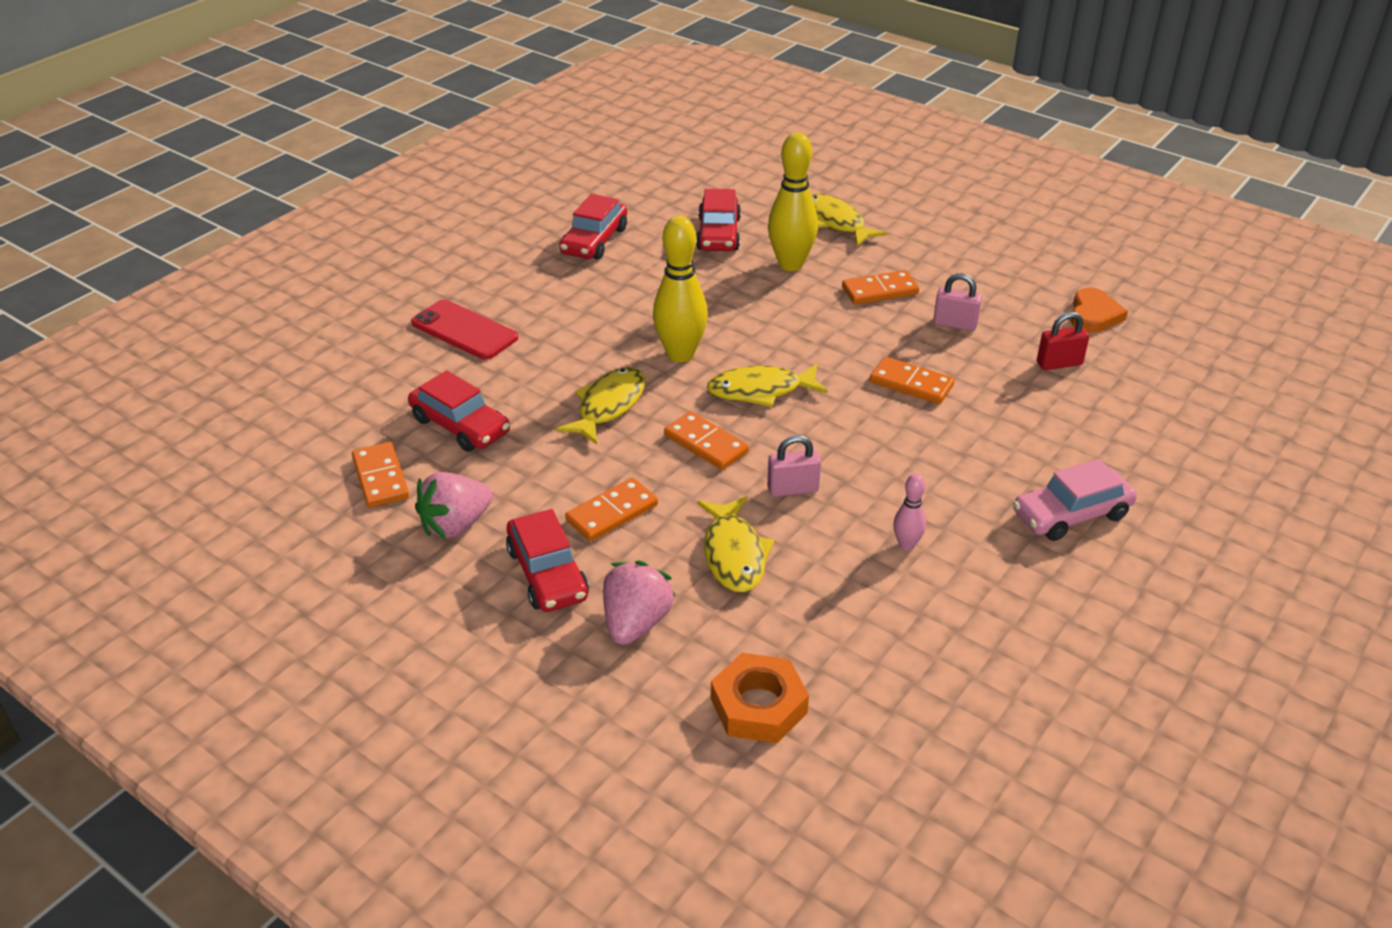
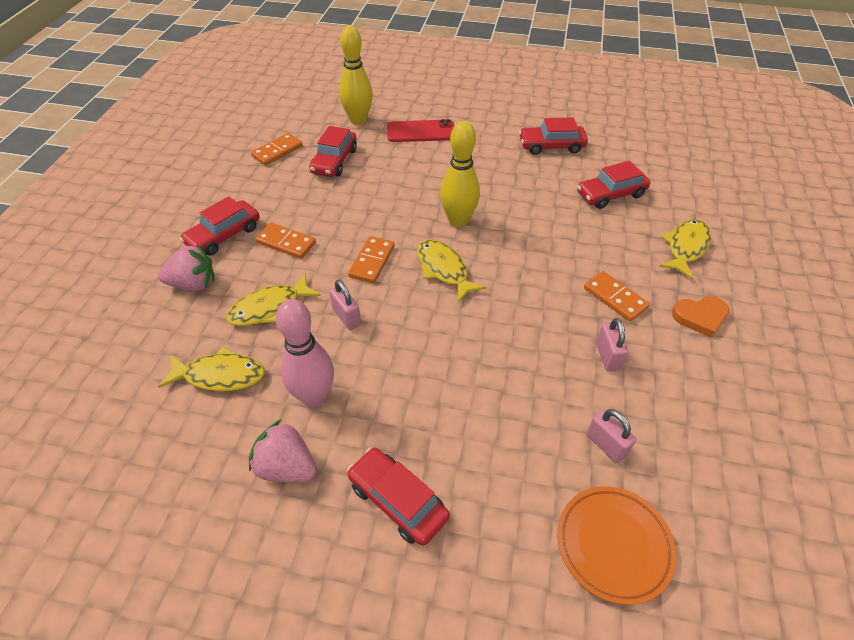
camera: 65 degrees right, 10 degrees up
red phone [411,300,518,360] -> red phone turned 75 degrees clockwise [387,119,454,142]
pink strawberry [415,472,493,539] -> pink strawberry moved to [249,420,317,482]
yellow fish [556,367,645,444] -> yellow fish moved to [158,347,265,391]
orange nut [711,653,809,743] -> none
yellow bowling pin [768,132,818,271] -> yellow bowling pin moved to [339,26,373,125]
orange domino [870,357,955,404] -> none
pink bowling pin [893,474,926,551] -> pink bowling pin [276,299,334,407], size x2.00
pink car [1013,459,1137,541] -> red car [347,447,450,546]
red padlock [1037,312,1089,370] -> pink padlock [586,409,636,463]
orange heart [1071,288,1128,333] -> orange heart moved to [672,296,729,338]
none -> orange plate [557,486,676,605]

